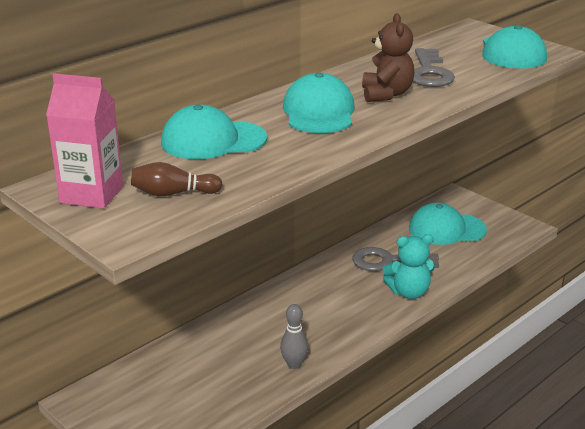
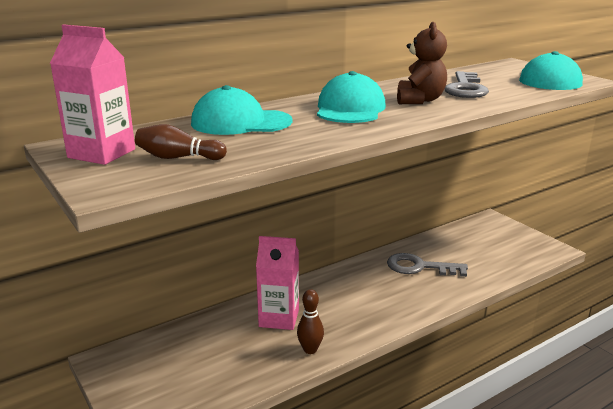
camera: 10 degrees right, 5 degrees down
grey bowling pin [280,304,308,369] -> brown bowling pin [297,289,324,354]
turquoise teddy bear [383,234,435,299] -> none
turquoise cap [409,203,487,245] -> none
none -> pink carton [256,236,299,330]

